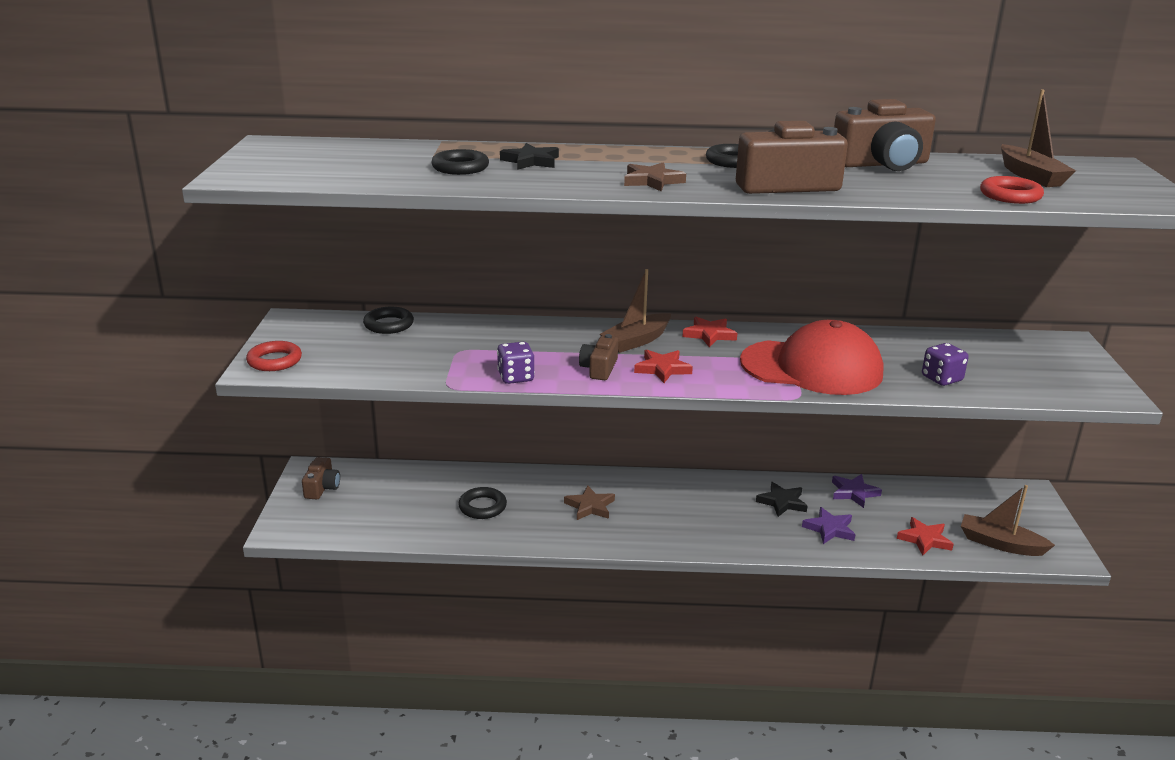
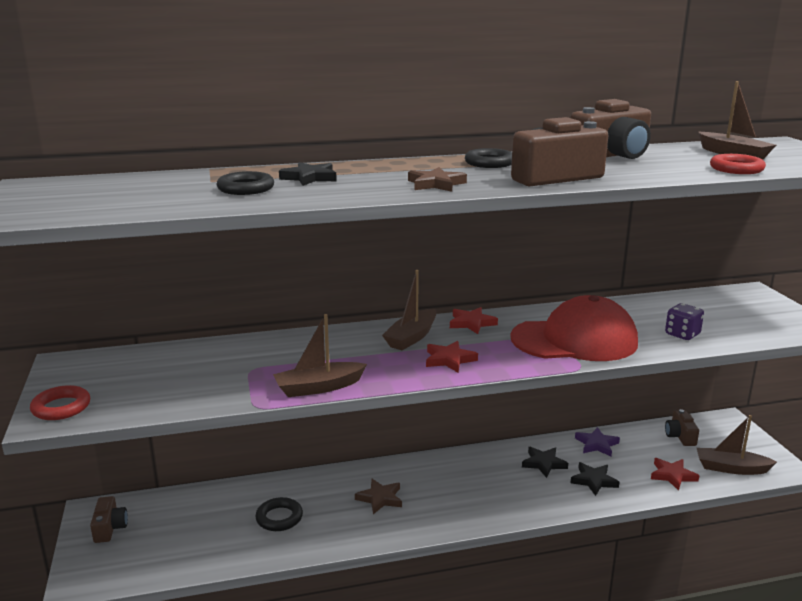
camera: 15 degrees left, 5 degrees down
black ring [363,307,414,334] -> none
purple dice [497,342,535,384] -> brown boat [273,314,367,397]
brown camera [579,334,618,380] -> brown camera moved to [665,409,699,446]
purple star [802,507,856,544] -> black star [570,462,620,496]

